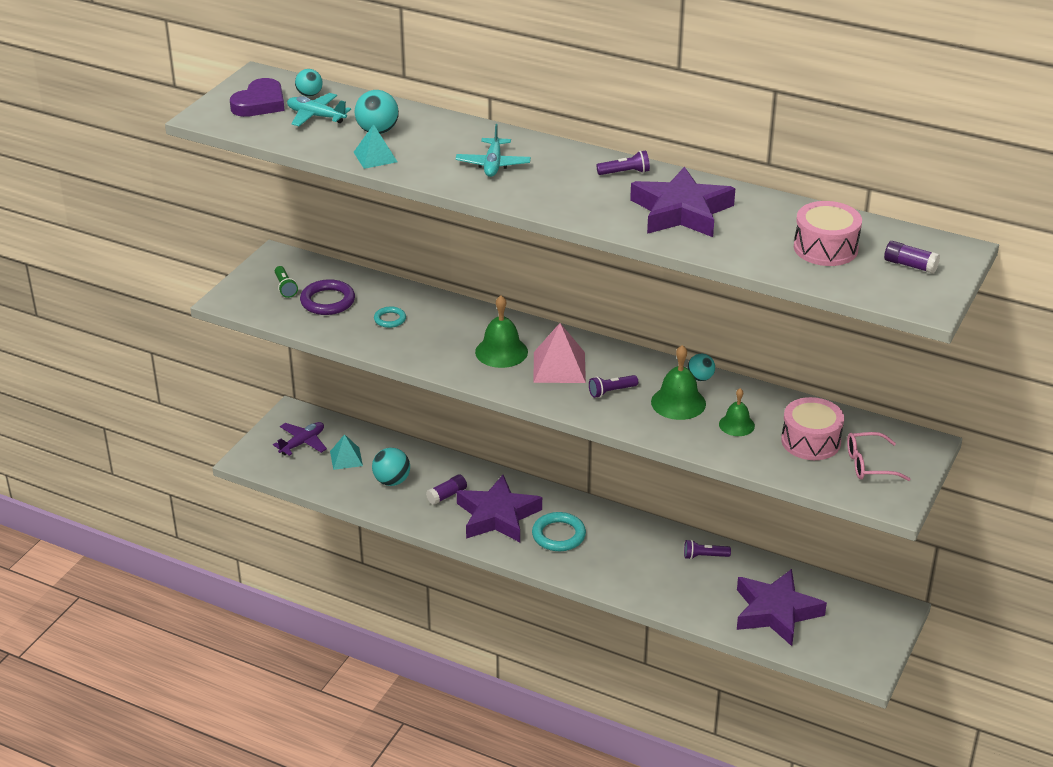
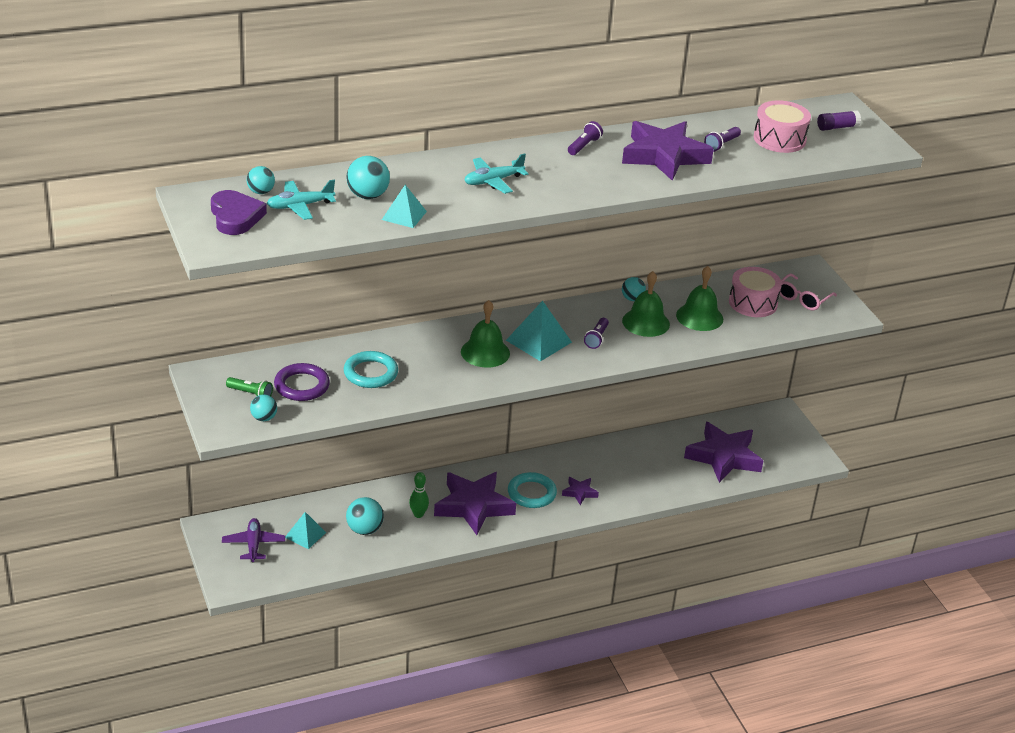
camera: 50 degrees left, 0 degrees up
turquoise ring [374,307,406,328] -> turquoise ring [344,351,398,388], size x1.72
purple glue stick [426,474,467,505] -> green bowling pin [409,472,429,518]
turquoise plane [455,124,531,177] -> turquoise plane turned 105 degrees clockwise [464,154,528,194]
pink pyramid [533,323,586,383] -> turquoise pyramid [506,301,572,361]
purple flashlight [684,540,731,560] -> purple flashlight moved to [704,127,741,152]
green bell [719,388,755,436] -> green bell [676,266,723,331], size x1.56
none -> turquoise ball [250,394,277,421]
none -> purple star [562,477,599,505]

